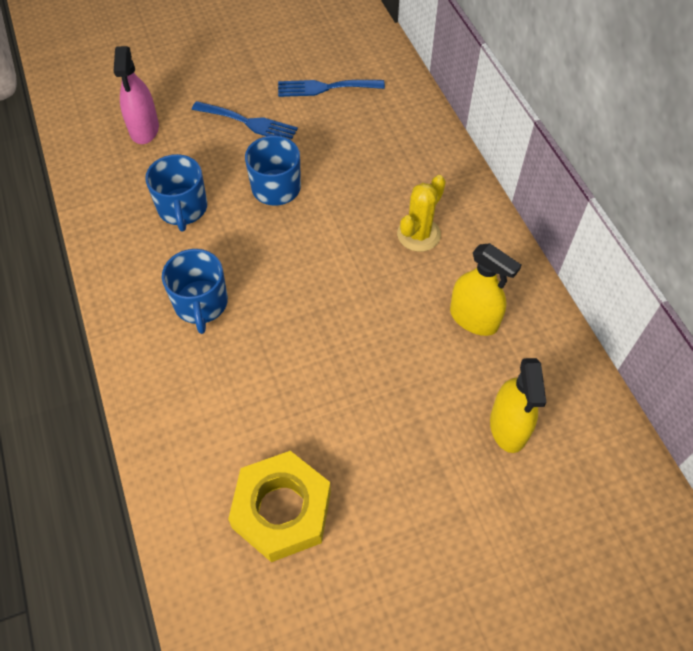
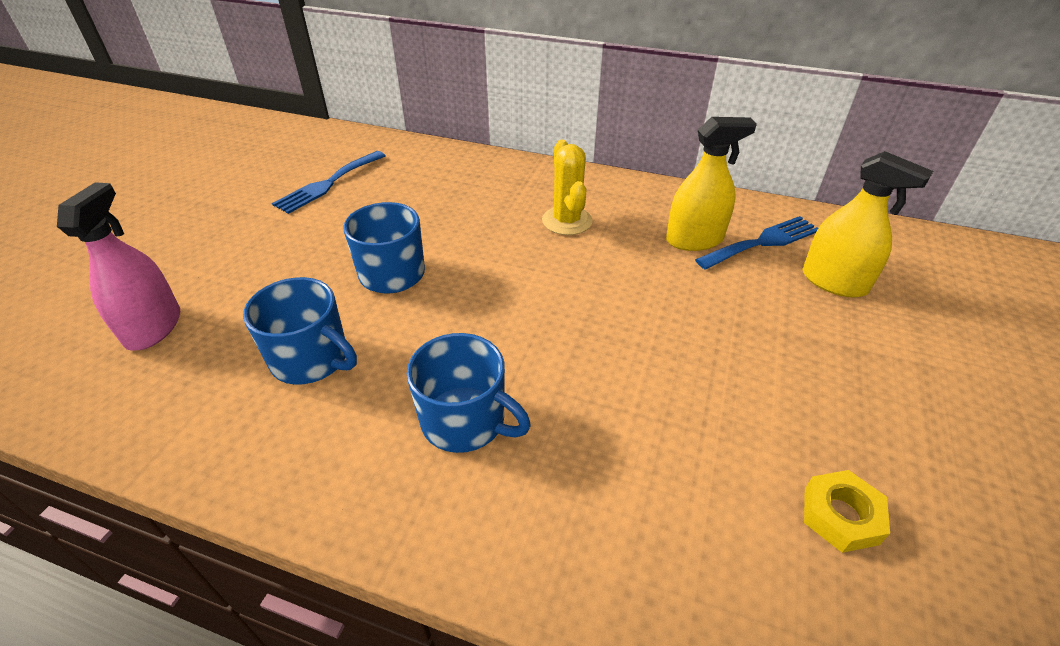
camera: 50 degrees left, 15 degrees down
pink spray bottle [114,46,159,144] -> pink spray bottle turned 120 degrees counterclockwise [57,182,180,351]
blue fork [192,101,298,140] -> blue fork moved to [695,216,818,270]
yellow nut [228,451,331,562] -> yellow nut [804,470,890,553], size x0.51

